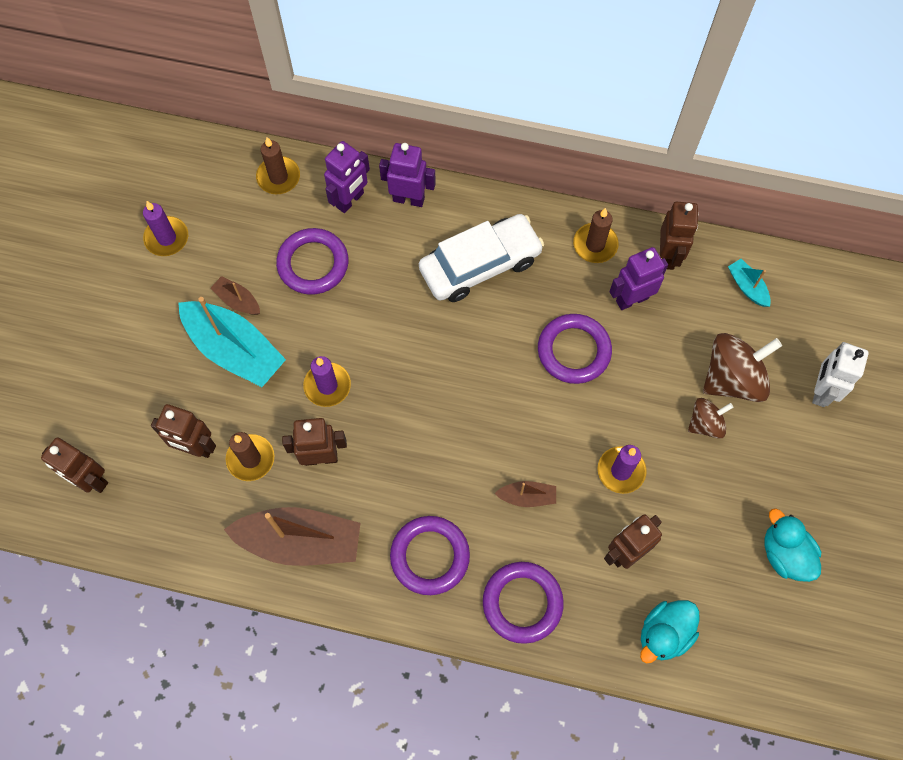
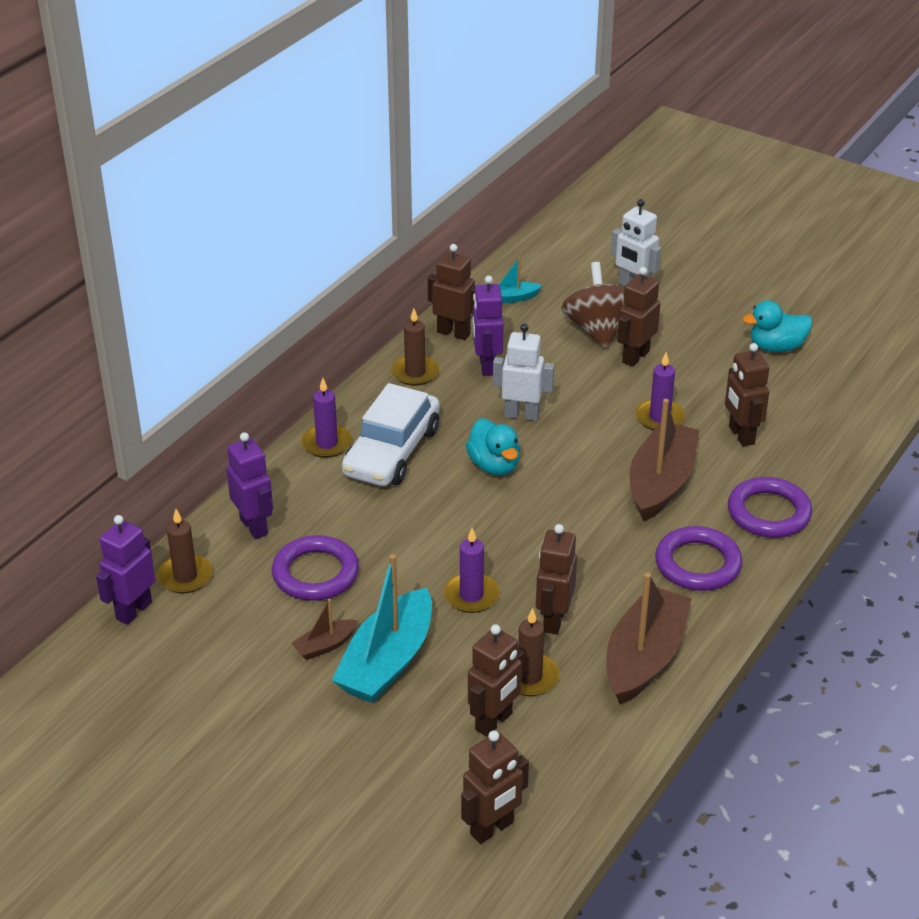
camera: 70 degrees left, 30 degrees down
purple candle [143,201,188,256] -> purple candle moved to [301,378,352,458]
turquoise boat [178,297,286,387] -> turquoise boat turned 150 degrees clockwise [332,554,432,703]
purple robot [379,143,436,207] -> purple robot moved to [96,515,155,625]
white car [419,214,544,302] -> white car turned 150 degrees counterclockwise [342,383,440,486]
brown boat [494,481,556,507] -> brown boat [629,399,699,521], size x2.14
purple ring [538,314,612,384] -> white robot [493,323,554,421]
turquoise duck [640,600,699,663] -> turquoise duck moved to [466,418,520,476]
brown spinning top [688,398,733,439] -> brown robot [617,267,661,367]

